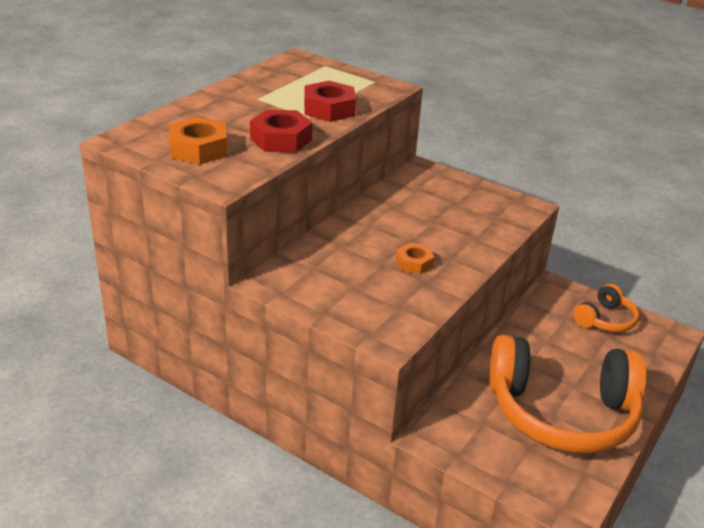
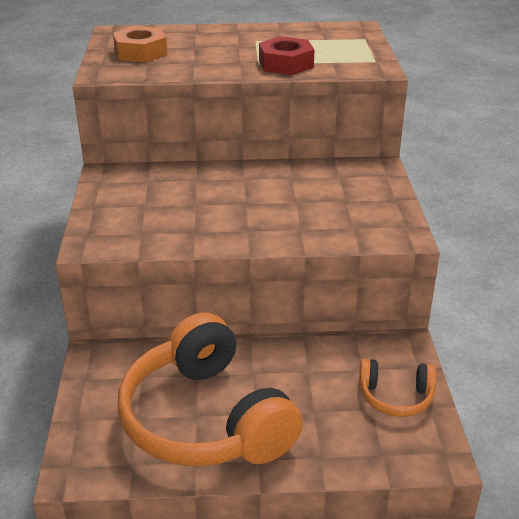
camera: 55 degrees right, 0 degrees up
red nut [250,110,313,153] -> none
orange nut [396,243,435,274] -> none

